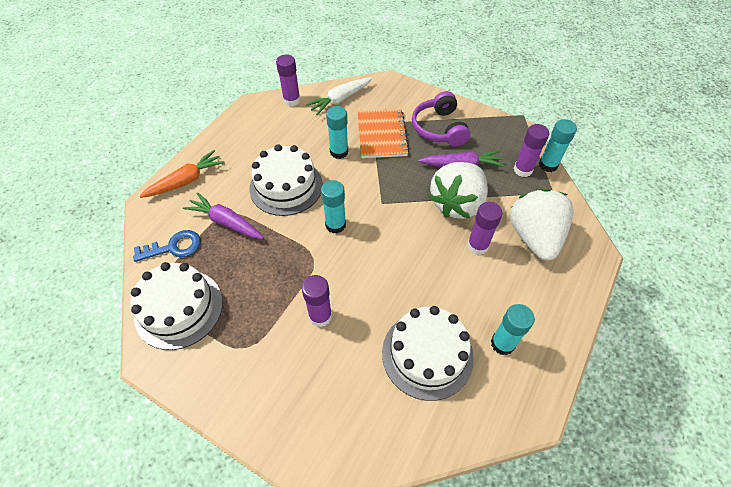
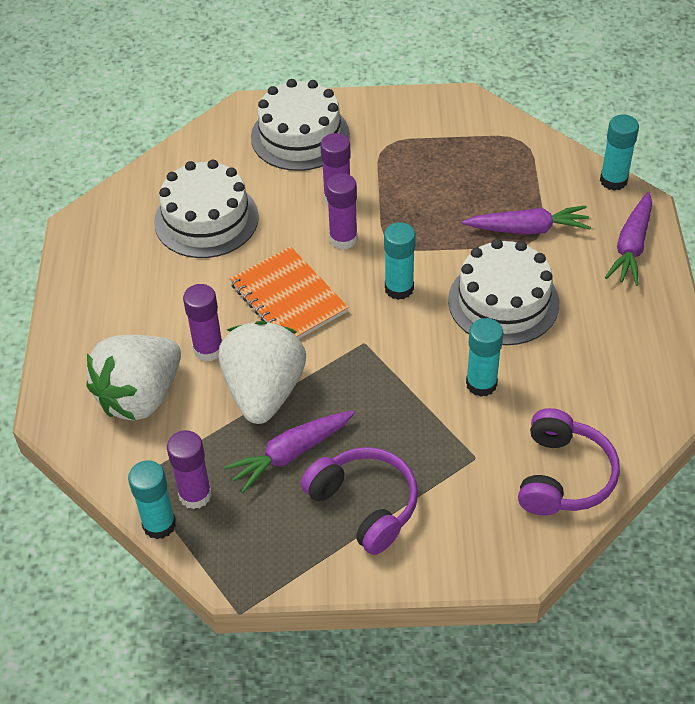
camera: 150 degrees right, 5 degrees down
white cake [130,262,223,350] -> white cake moved to [251,79,350,171]
blue key [133,230,201,262] -> none
orange carrot [139,150,225,198] -> purple carrot [605,192,652,286]
purple glue stick [276,54,300,106] -> purple glue stick moved to [326,173,358,250]
white carrot [306,77,372,115] -> purple headphones [518,408,620,515]
orange notebook [358,109,409,158] -> orange notebook moved to [230,246,348,339]
turquoise glue stick [491,304,535,355] -> turquoise glue stick moved to [600,114,639,191]
white strawberry [509,189,574,261] -> white strawberry turned 75 degrees clockwise [87,335,181,421]

